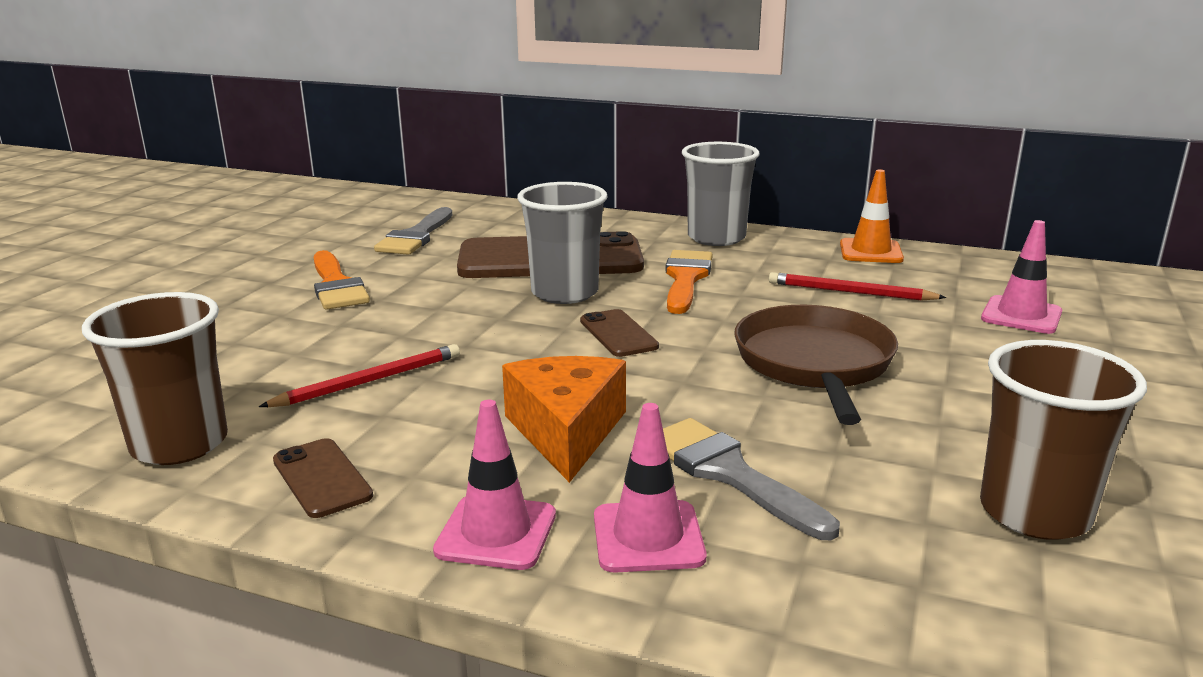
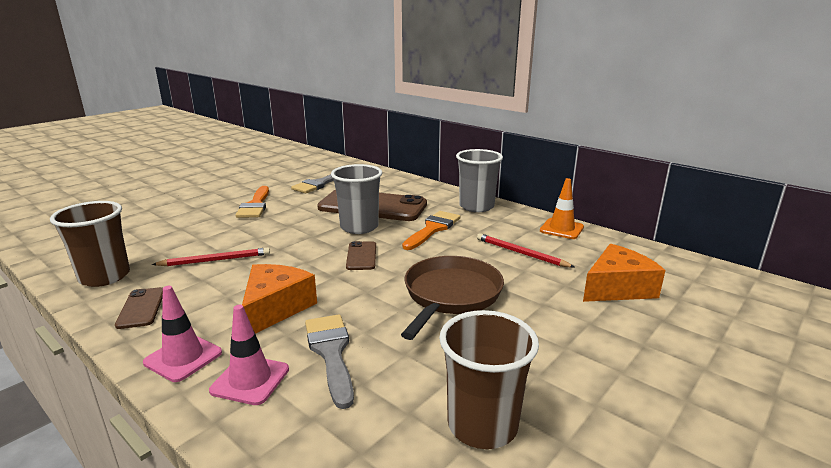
camera: 20 degrees right, 0 degrees up
pink traffic cone [981,220,1062,334] -> orange cheese [583,244,665,302]

